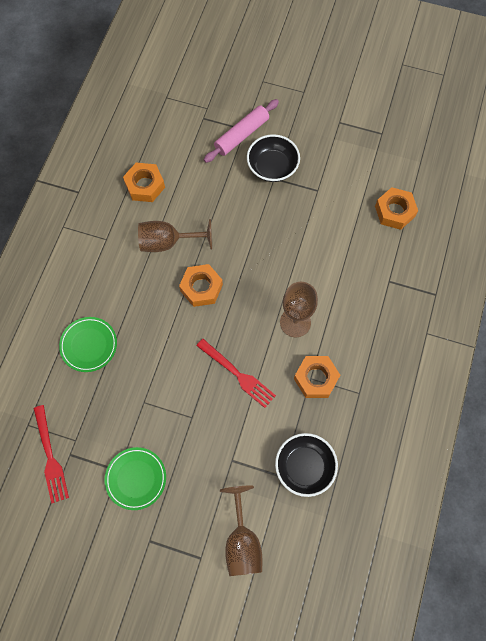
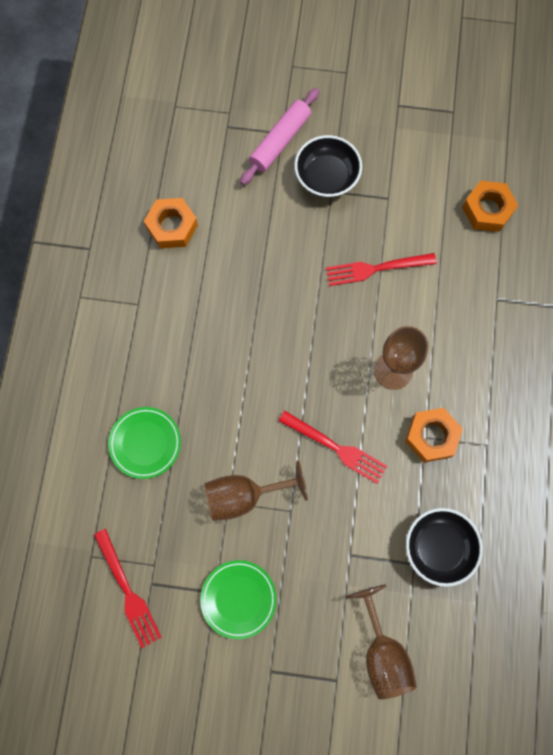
camera: 10 degrees left, 5 degrees up
brown goblet [138,219,212,252] -> brown goblet moved to [205,460,308,521]
orange nut [179,264,223,307] -> none
none -> red fork [326,253,437,286]

